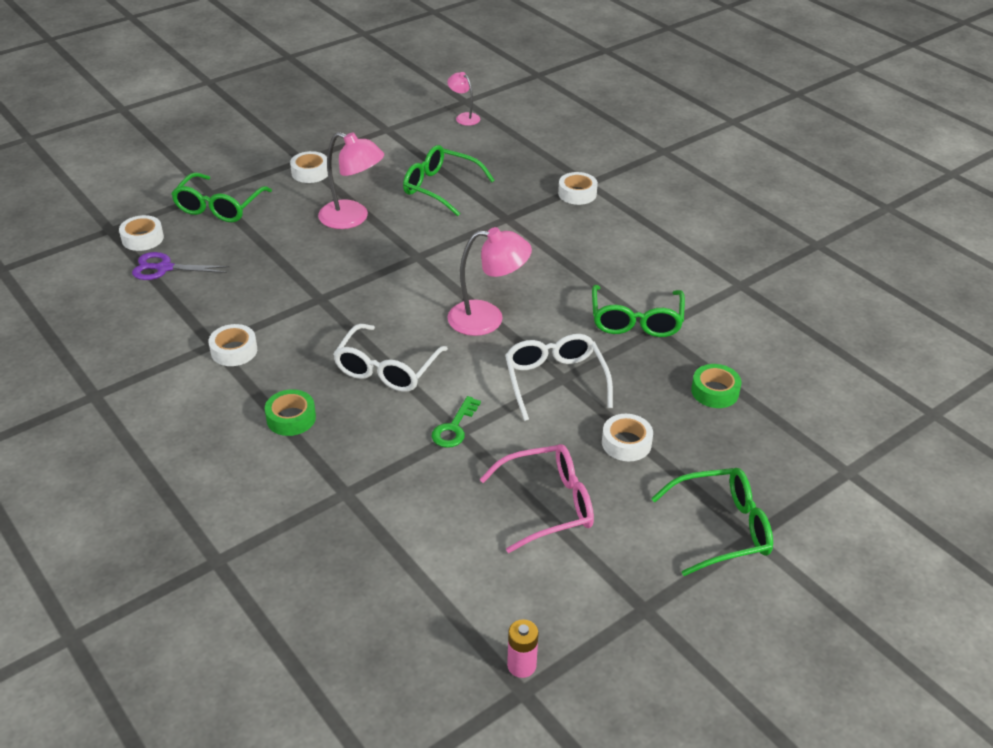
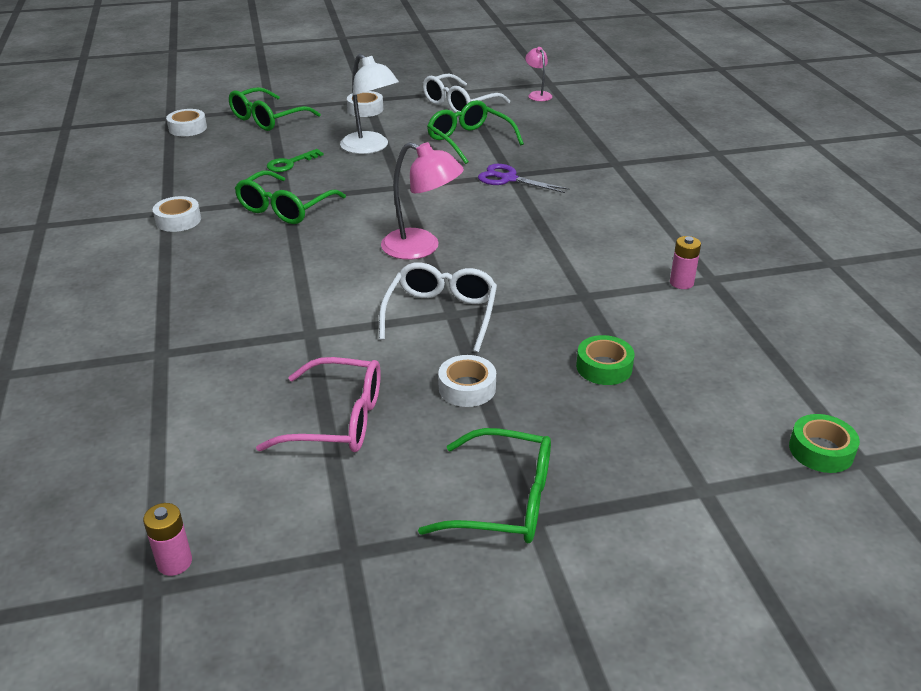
camera: 25 degrees right, 5 degrees down
purple scissors [132,252,229,280] -> purple scissors moved to [478,164,569,193]
green tape [265,389,316,436] -> green tape moved to [789,414,860,473]
pink lamp [318,132,384,229] -> white lamp [340,54,399,154]
white glasses [333,324,448,392] -> white glasses moved to [423,73,510,113]
green key [432,396,481,448] -> green key moved to [267,149,324,172]
white tape [558,172,598,205] -> none
green glasses [592,285,685,337] -> green glasses moved to [235,170,346,224]
none -> pink battery [670,236,701,289]

